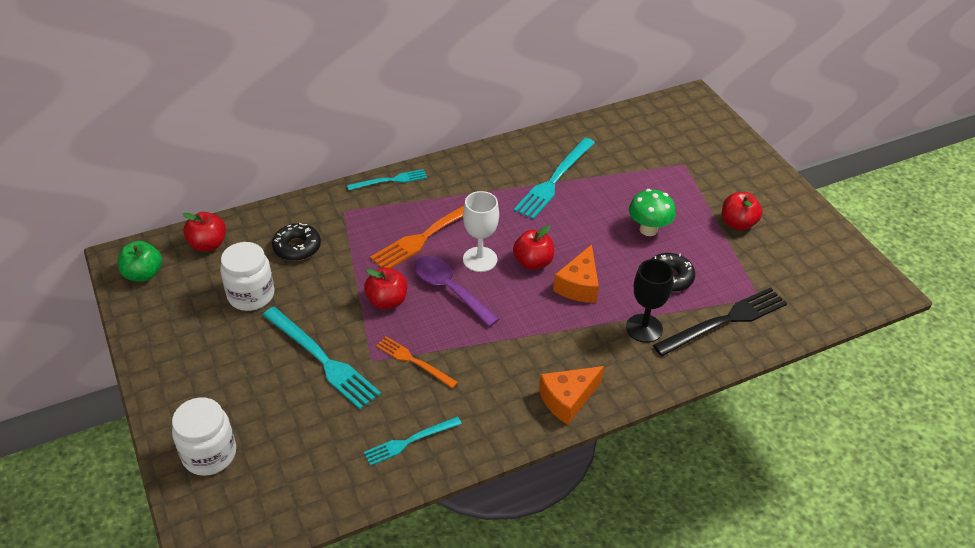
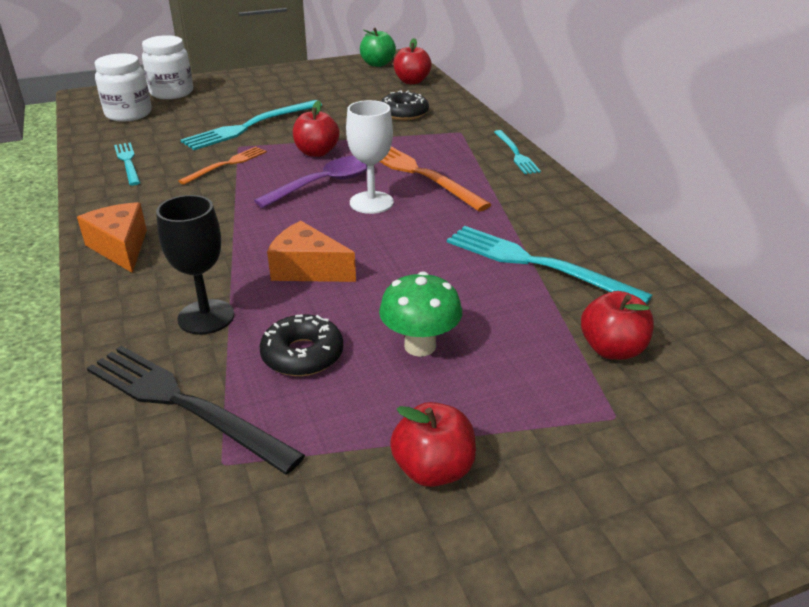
camera: 95 degrees right, 10 degrees down
white jar [220,242,275,311] -> white jar moved to [95,53,152,122]
red apple [513,225,554,270] -> red apple moved to [581,291,654,360]
black fork [653,287,787,356] -> black fork turned 150 degrees clockwise [87,346,305,474]

